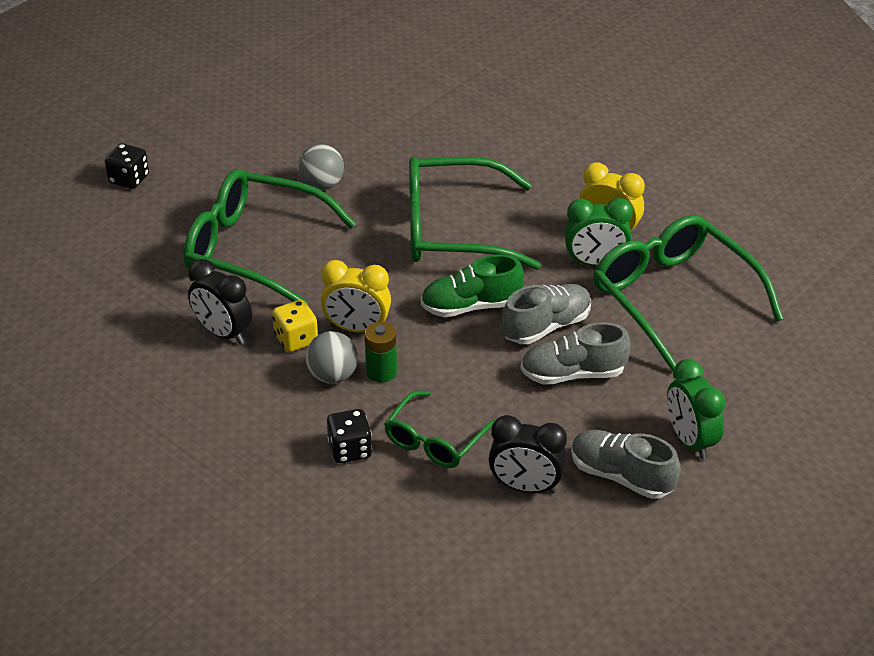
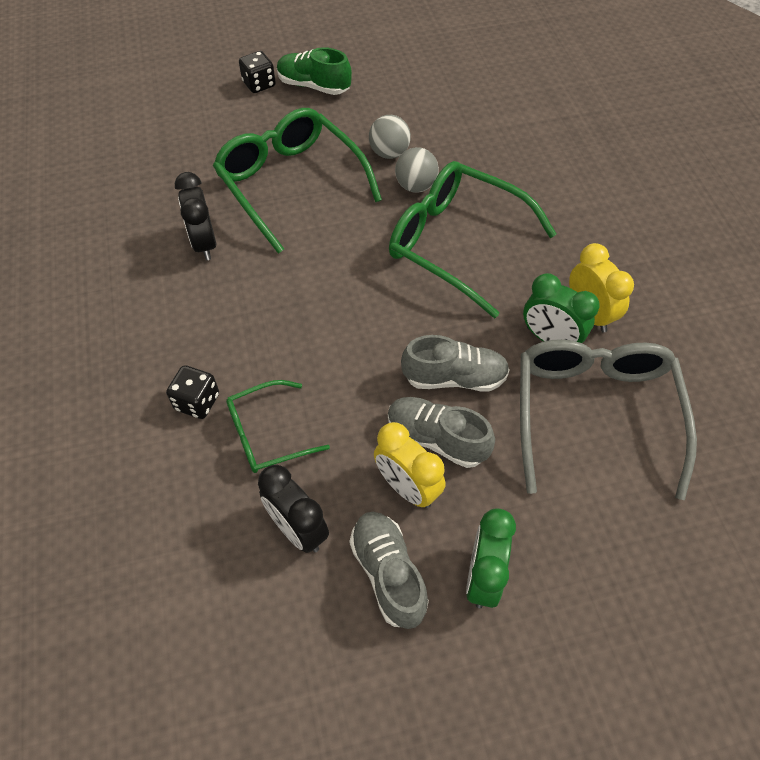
camera: 35 degrees right, 15 degrees up
yellow dice [272,300,318,352] -> none
grey ball [306,331,358,384] -> grey ball moved to [395,147,439,193]
yellow clock [321,260,391,333] -> yellow clock moved to [374,422,445,508]
green battery [365,322,397,383] -> none
green shoe [421,254,524,317] -> green shoe moved to [277,47,352,95]
green glasses [593,215,783,371] -> grey glasses [520,339,697,500]

